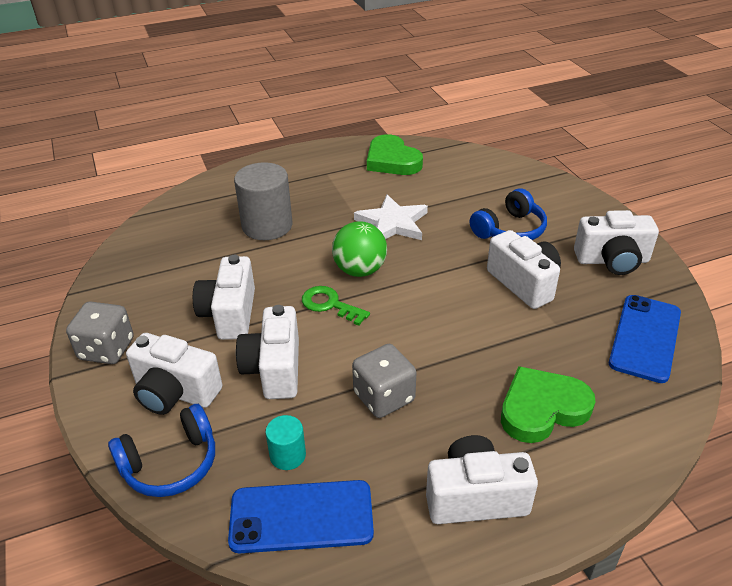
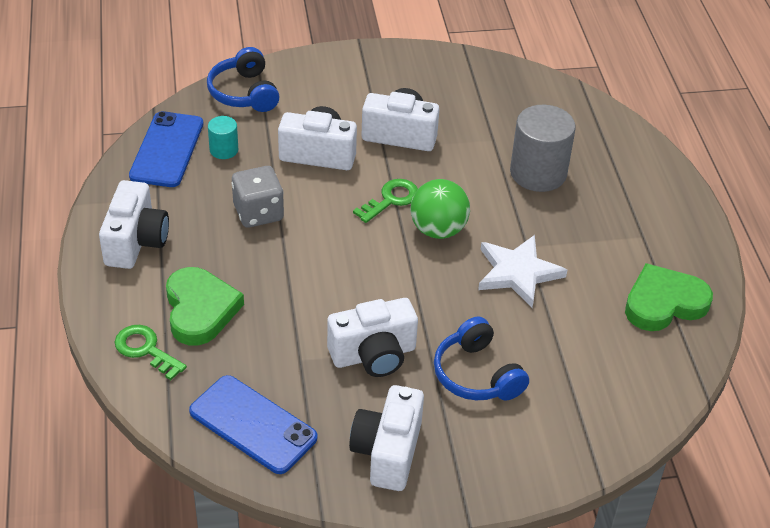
camera: 100 degrees right, 5 degrees up
grey dice [66,301,134,364] -> none
white camera [126,333,222,415] -> none
none -> green key [115,325,187,380]

